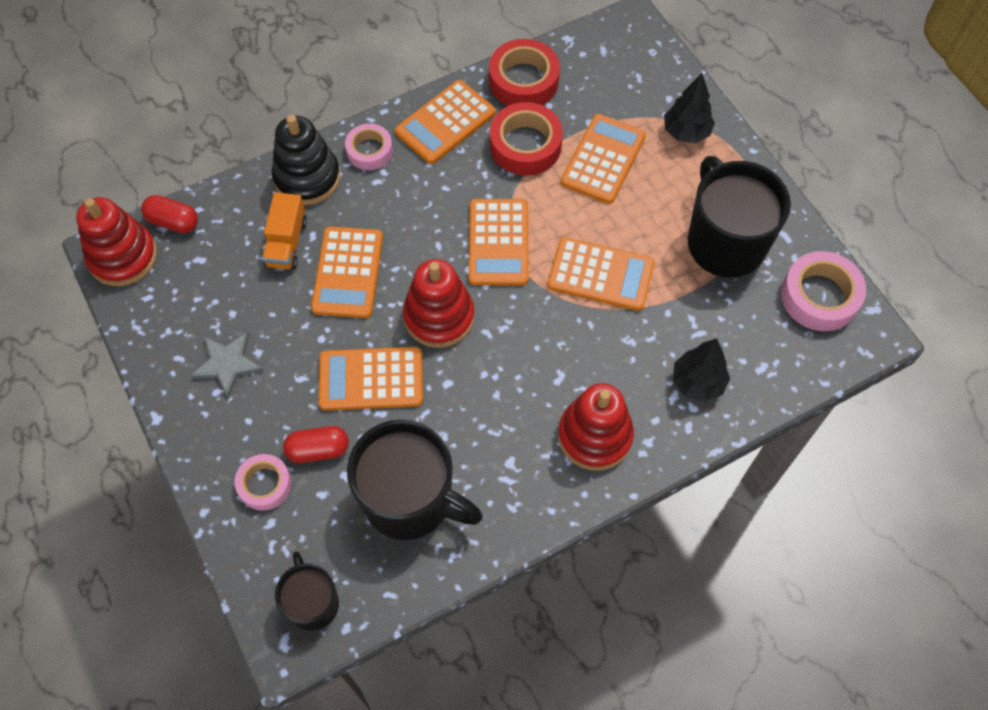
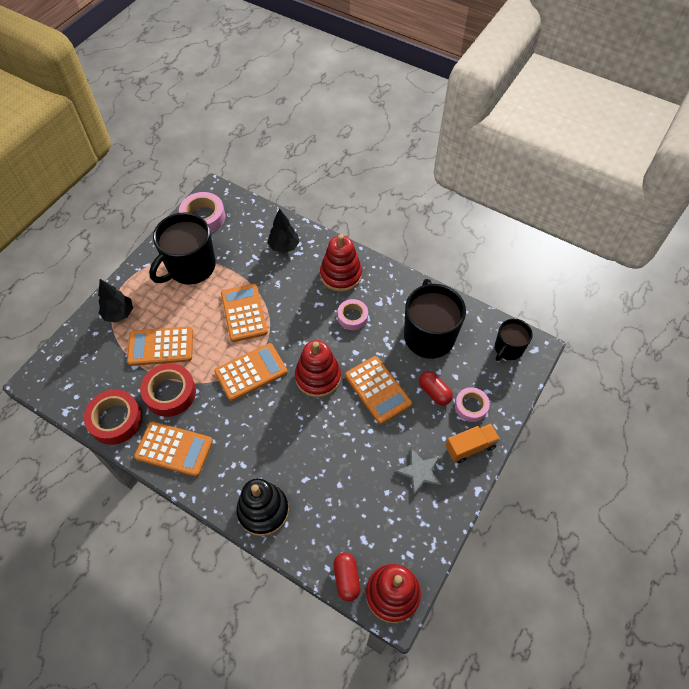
camera: 120 degrees left, 5 degrees down
orange truck [262,192,307,270] -> orange truck moved to [445,424,500,463]
orange calculator [311,226,383,318] -> none
pink tape [345,124,393,170] -> pink tape moved to [337,299,368,330]

